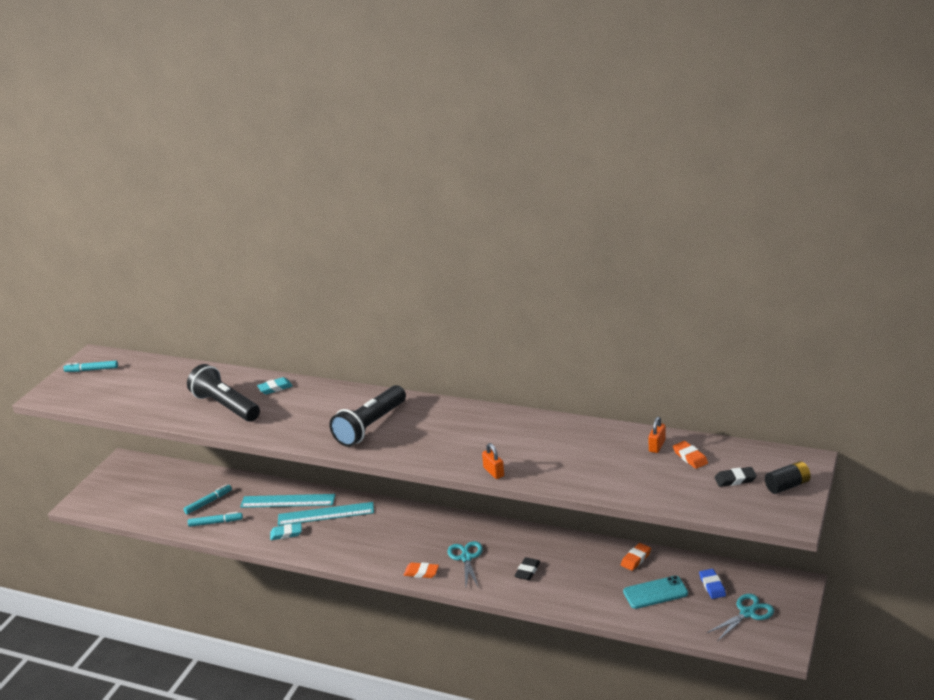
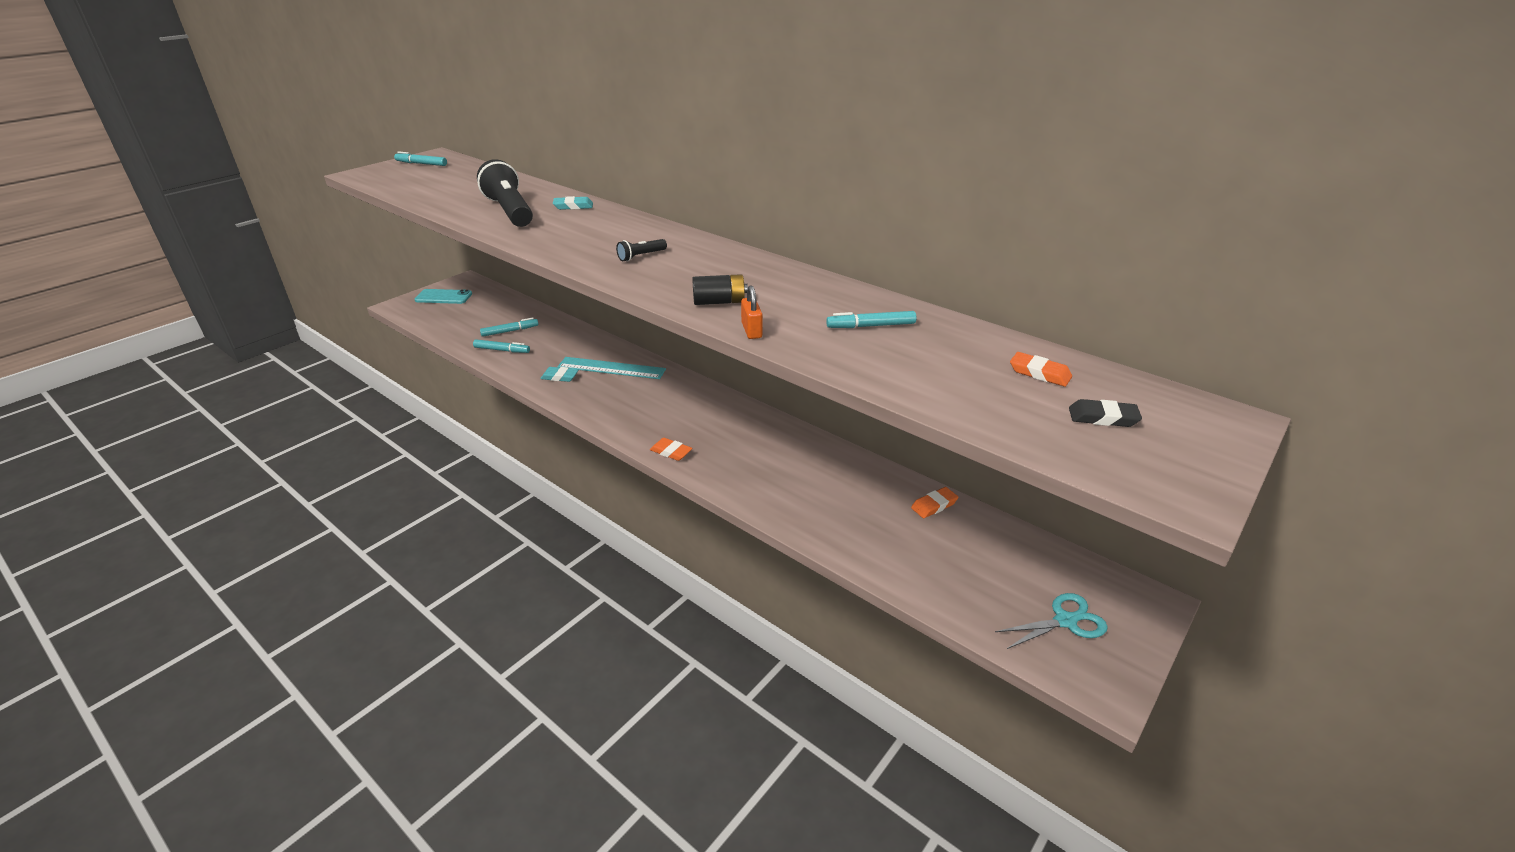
camera: 15 degrees right, 5 degrees up
turquoise ruler [240,494,336,508] -> none
black flashlight [330,385,406,447] -> black flashlight [616,239,667,261], size x0.44
turquoise scissors [448,541,483,588] -> none
black eraser [515,557,540,580] -> none
turquoise phone [623,576,688,609] -> turquoise phone moved to [415,289,472,304]
orange padlock [649,417,666,453] -> none
orange eraser [673,441,708,469] -> orange eraser turned 45 degrees counterclockwise [1010,352,1072,387]
blue eraser [699,569,726,599] -> none
black battery [765,461,811,494] -> black battery moved to [692,274,748,305]
none -> turquoise marker [826,311,917,328]

